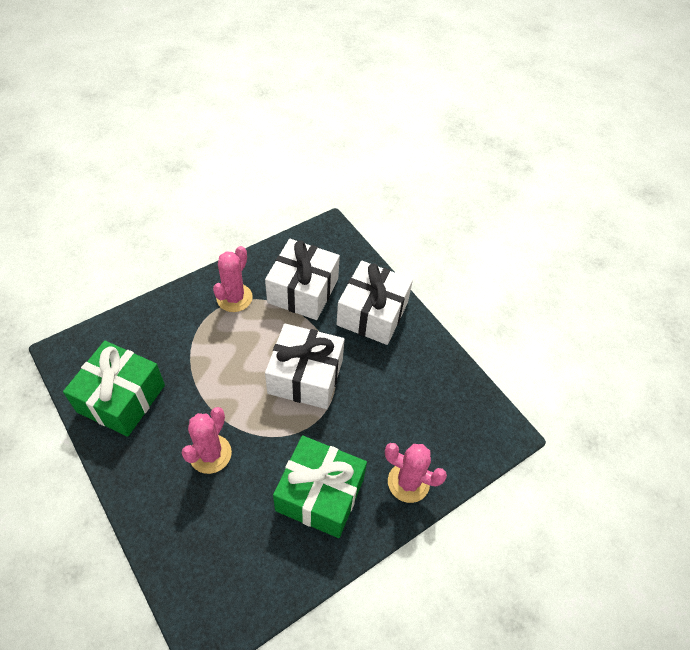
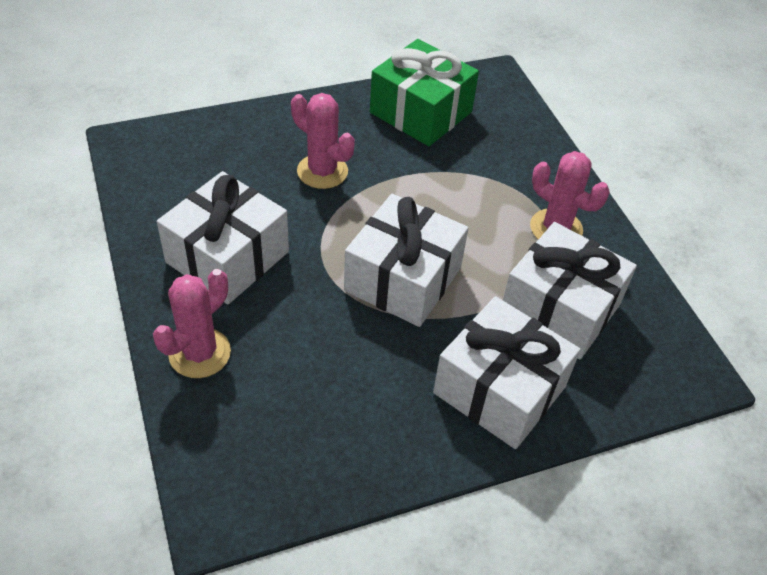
camera: 105 degrees right, 5 degrees down
green gift [273,436,367,538] -> white gift [157,171,289,304]

